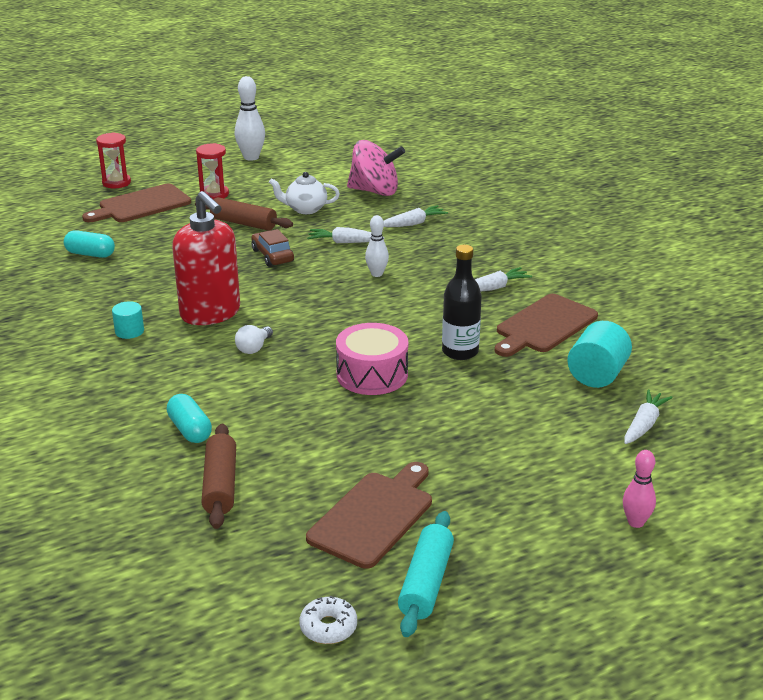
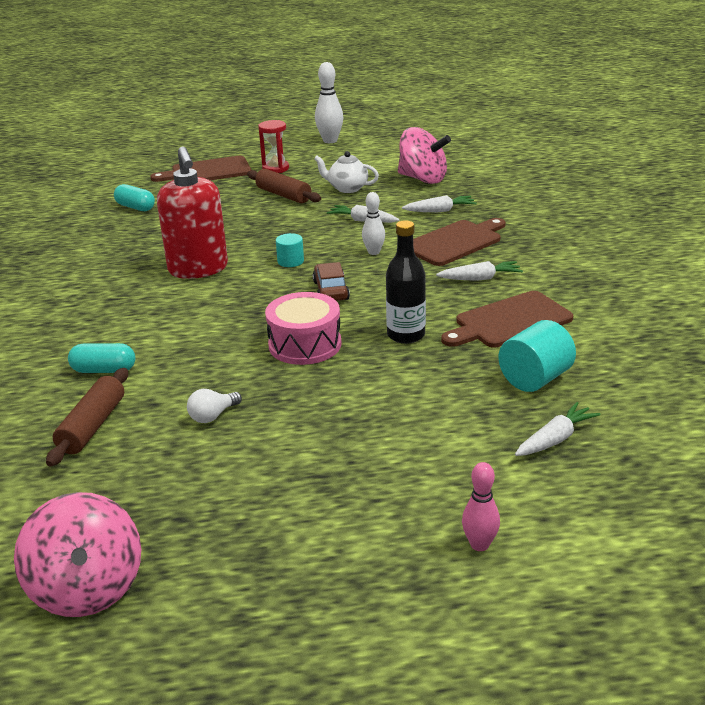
camera: 20 degrees right, 0 degrees up
red hourglass [96,132,131,188] -> none
turquoise cylinder [112,301,144,339] -> turquoise cylinder moved to [276,233,304,267]
turquoise capsule [167,394,212,443] -> turquoise capsule turned 75 degrees counterclockwise [68,343,136,373]
white light bulb [235,325,273,354] -> white light bulb moved to [187,389,242,423]
brown car [251,229,294,267] -> brown car moved to [313,262,350,301]
white donut [299,596,357,644] -> pink spinning top [14,492,141,617]
brown cutting board [306,462,432,569] -> brown cutting board moved to [413,218,506,266]
turquoise rolling pin [398,511,454,637] -> none

